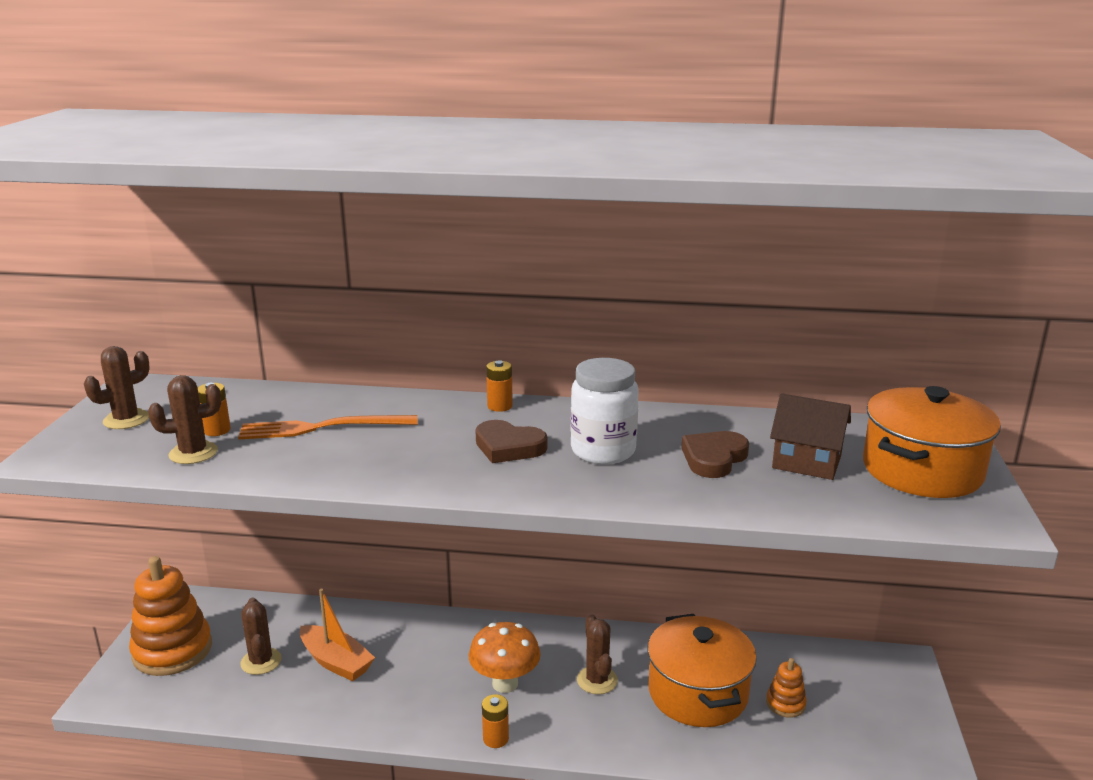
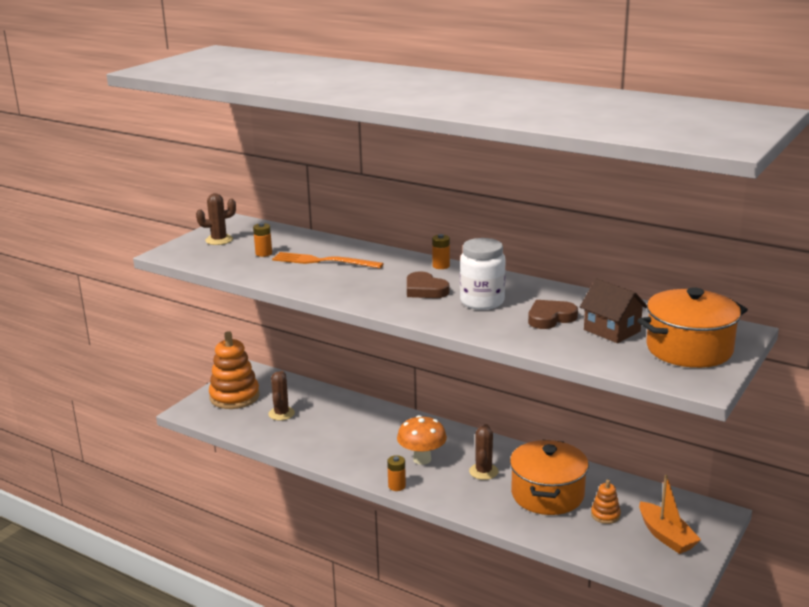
camera: 25 degrees right, 0 degrees up
brown cactus [148,375,221,464] -> none
orange boat [300,589,375,681] -> orange boat moved to [639,475,701,554]

